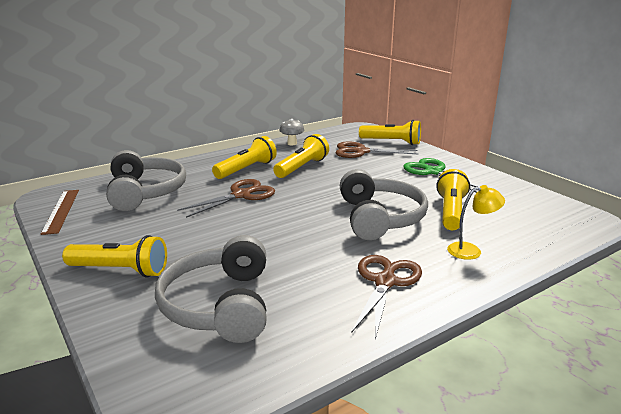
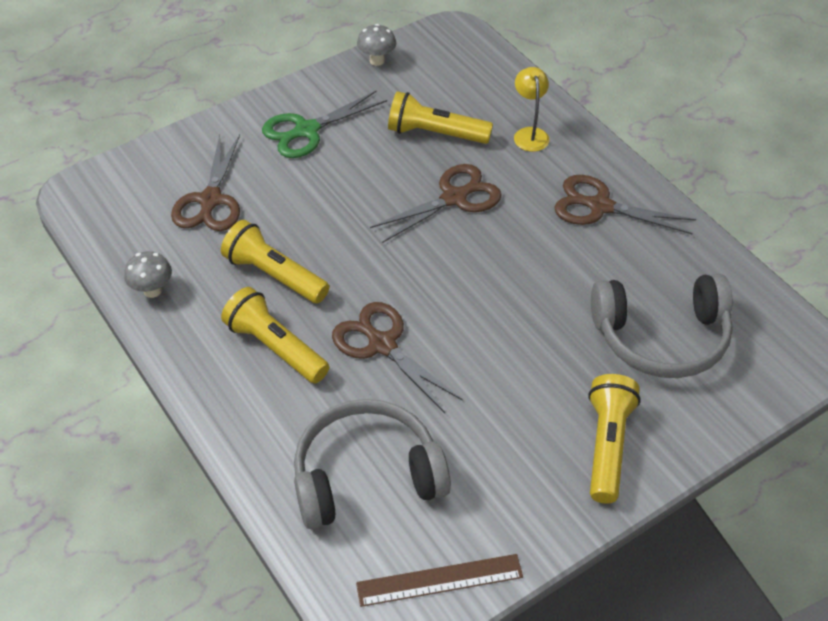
camera: 90 degrees left, 25 degrees up
grey headphones [340,169,428,240] -> brown scissors [370,164,502,243]
yellow flashlight [359,120,421,145] -> none
none -> grey mushroom [357,24,396,66]

